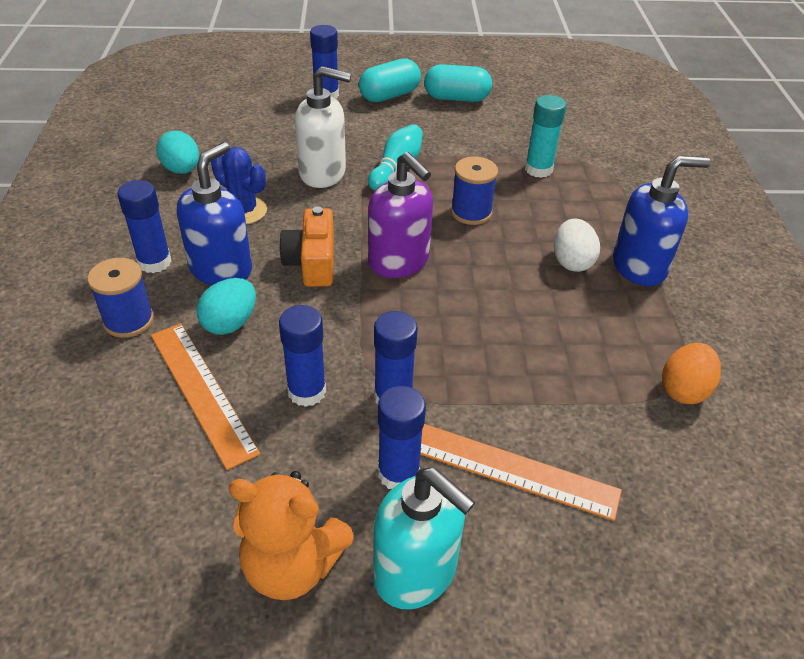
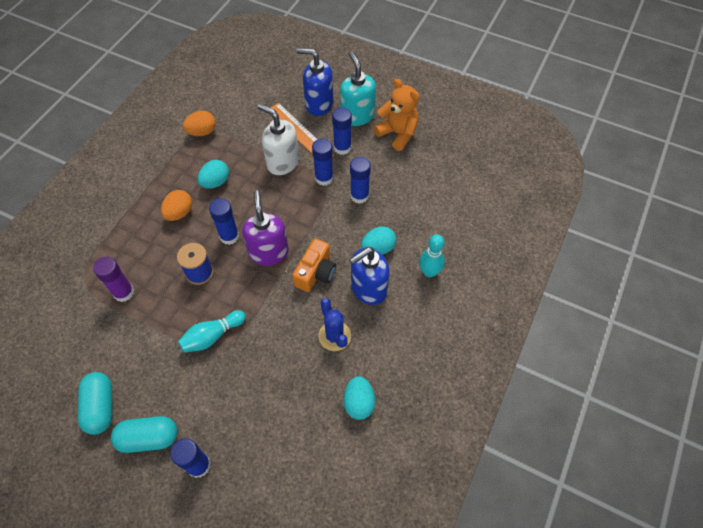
camera: 150 degrees left, 15 degrees up
blue spool [87,258,154,338] -> turquoise bowling pin [419,234,445,278]
blue glue stick [117,180,172,273] -> blue glue stick moved to [209,198,239,245]
orange ruler [151,323,260,470] -> none
white soap dispenser [295,66,351,188] -> white soap dispenser moved to [258,104,299,175]
turquoise capsule [424,64,492,102] -> turquoise capsule turned 45 degrees clockwise [78,372,112,435]
turquoise glue stick [525,95,566,178] -> purple glue stick [93,257,134,302]
white egg [554,219,600,272] -> orange egg [161,190,192,221]
blue soap dispenser [613,156,710,286] -> blue soap dispenser moved to [296,48,333,116]
none -> turquoise egg [198,160,229,189]

